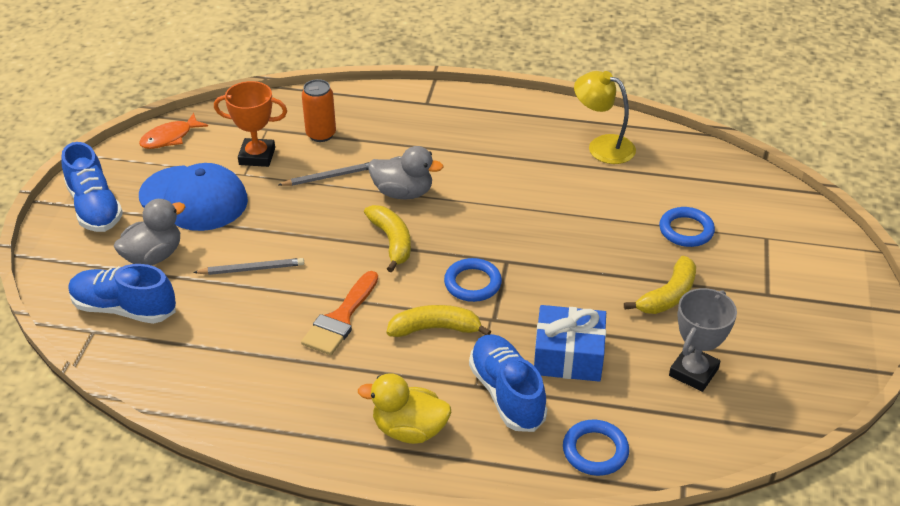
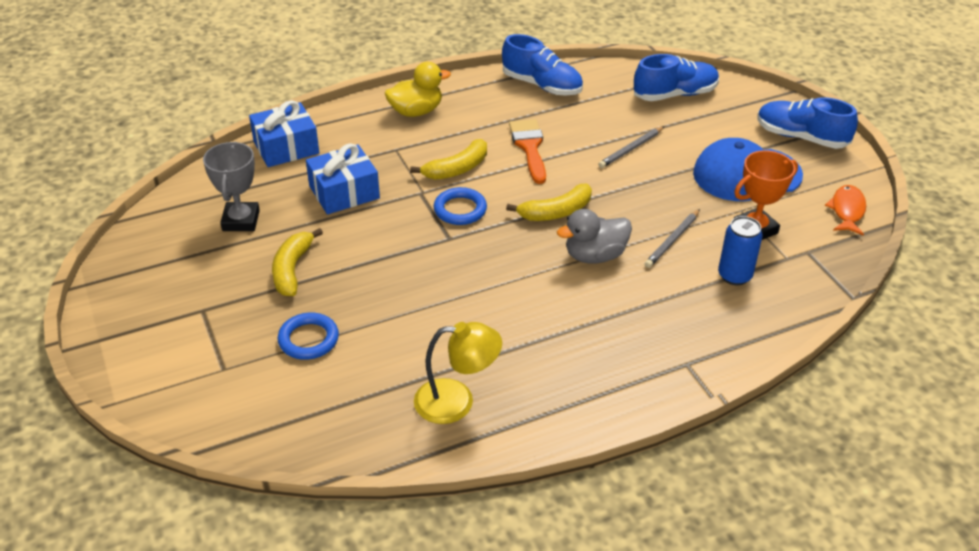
camera: 145 degrees right, 0 degrees up
grey duck [114,199,185,265] -> none
orange can [302,79,336,142] -> blue can [718,216,763,285]
yellow banana [364,205,411,272] -> yellow banana turned 60 degrees counterclockwise [506,184,592,221]
blue shoe [469,334,547,432] -> blue shoe moved to [502,34,583,96]
blue ring [563,420,629,476] -> blue gift [249,100,319,167]

